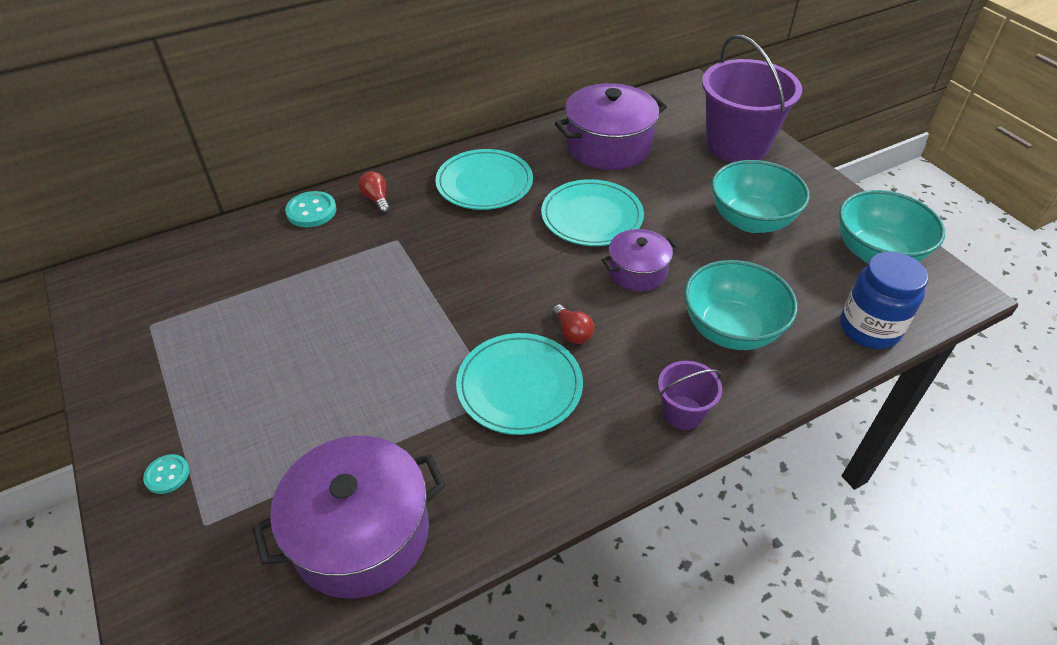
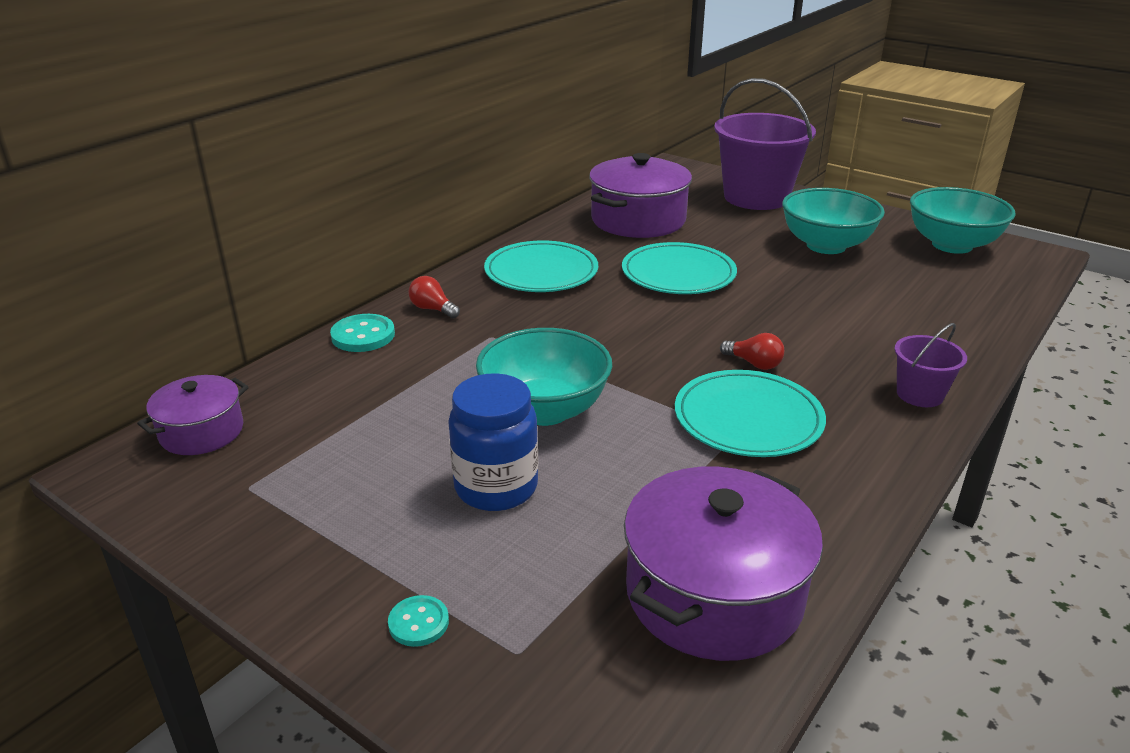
camera: 25 degrees left, 15 degrees down
purple pot [601,229,679,292] -> purple pot moved to [137,375,249,455]
turquoise bowl [684,260,797,350] -> turquoise bowl moved to [476,328,612,426]
blue jar [840,252,928,349] -> blue jar moved to [448,373,538,511]

